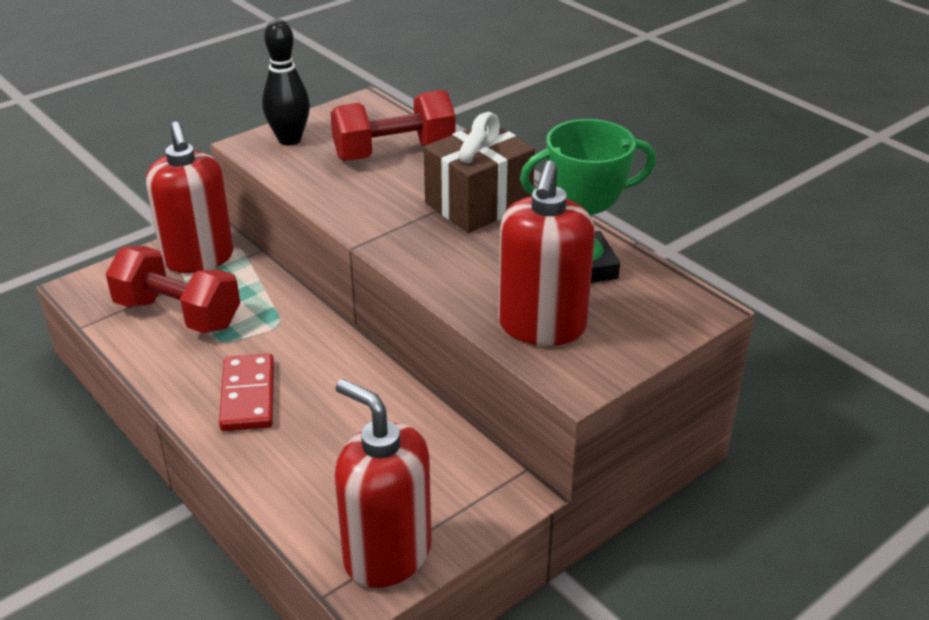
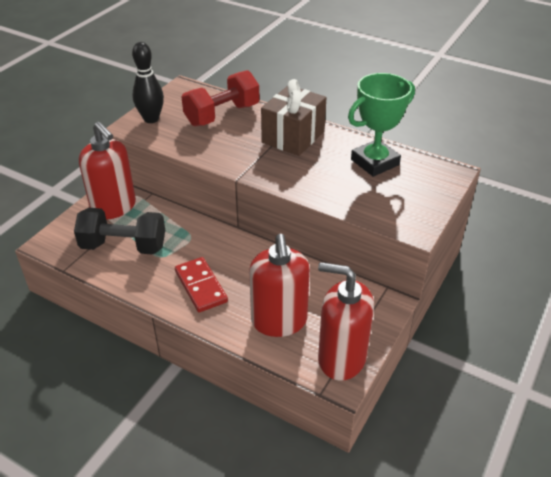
camera: 20 degrees left, 5 degrees up
red dumbbell [106,246,240,333] -> black dumbbell [74,208,165,255]
red soap dispenser [498,161,595,346] -> red soap dispenser moved to [249,234,310,337]

